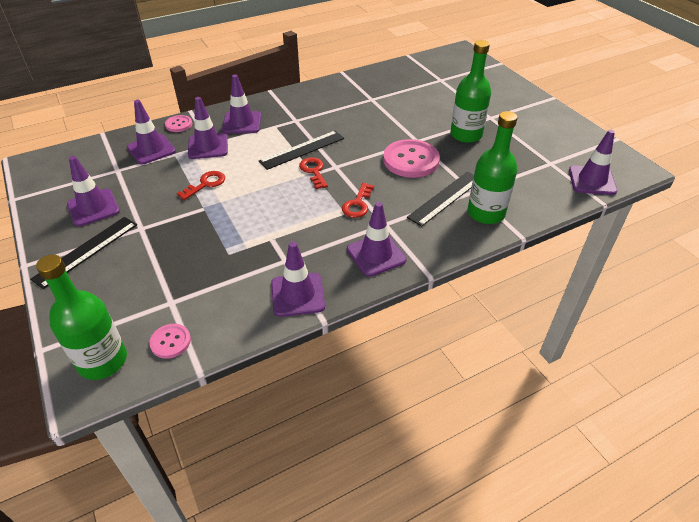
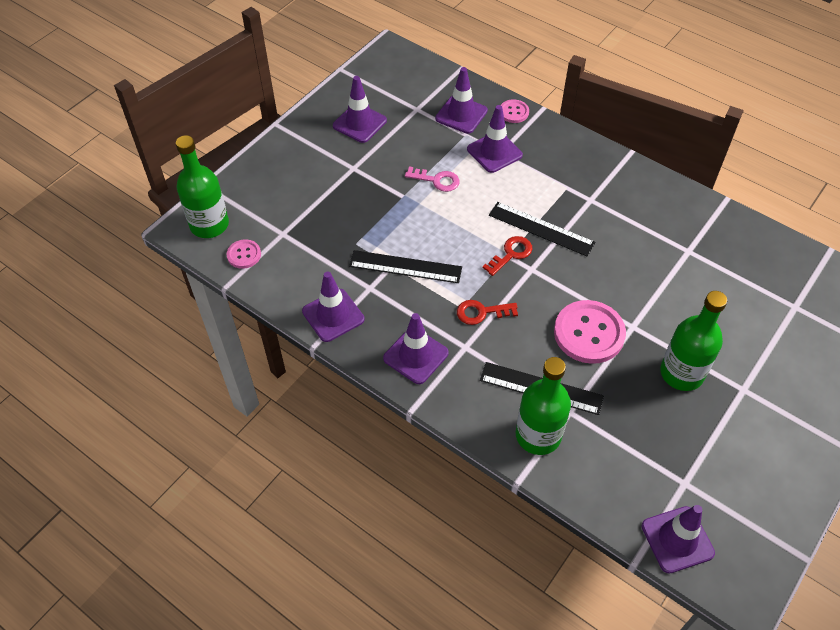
camera: 65 degrees right, 10 degrees up
black ruler [30,217,137,289] -> black ruler moved to [349,250,462,283]
red key [177,171,225,200] -> pink key [405,166,460,192]
purple traffic cone [222,75,261,134] -> none

